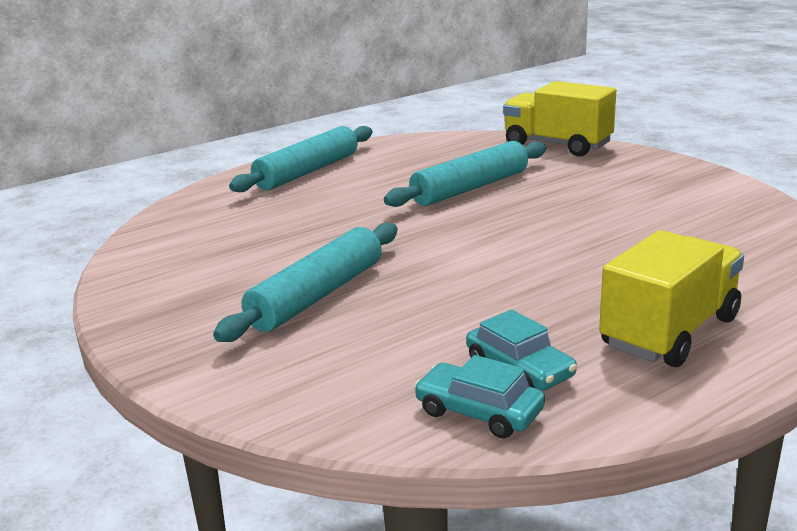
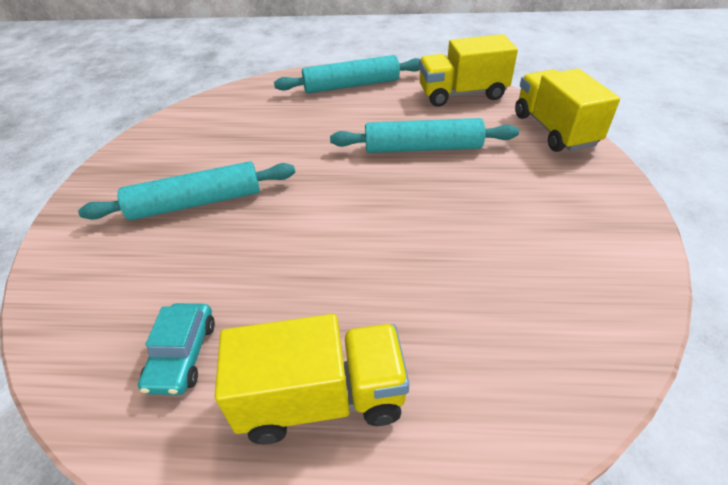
camera: 40 degrees right, 20 degrees up
turquoise car [414,355,545,439] -> none
none -> yellow truck [419,34,518,107]

